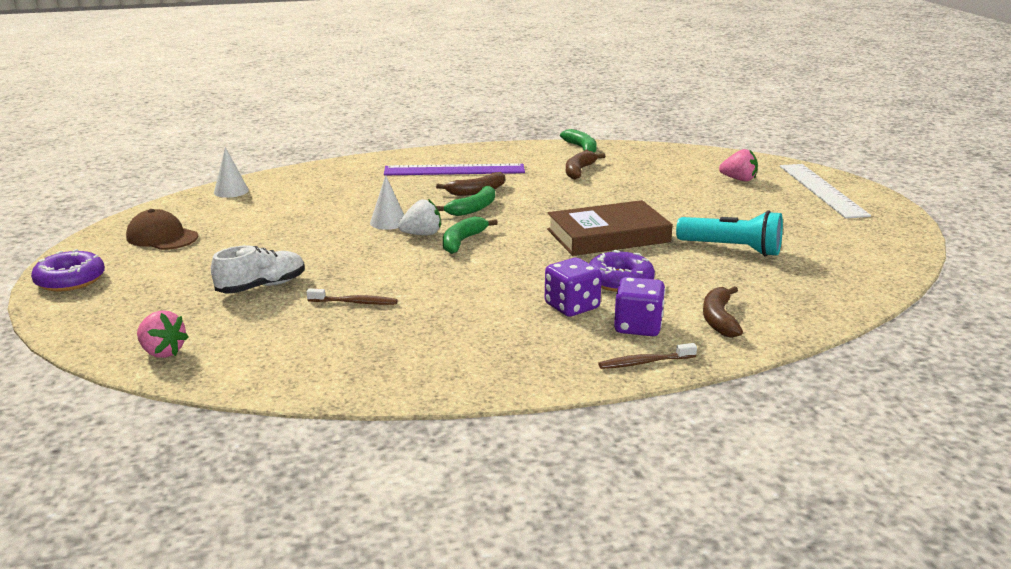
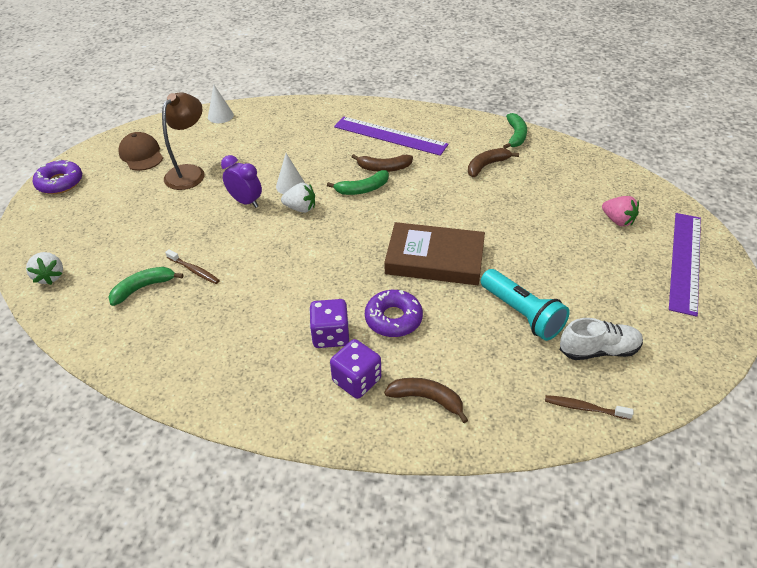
camera: 30 degrees right, 20 degrees up
pink strawberry [137,310,189,358] -> white strawberry [26,252,63,285]
white shoe [211,245,305,294] -> white shoe moved to [560,318,643,360]
green banana [443,216,497,254] -> green banana moved to [108,267,183,306]
brown toothbrush [598,343,697,369] -> brown toothbrush moved to [545,395,633,420]
brown banana [703,286,743,338] -> brown banana turned 75 degrees clockwise [384,378,468,423]
white ruler [780,164,871,219] -> purple ruler [669,213,701,317]
none -> brown lamp [162,92,205,190]
none -> purple clock [221,155,262,208]

